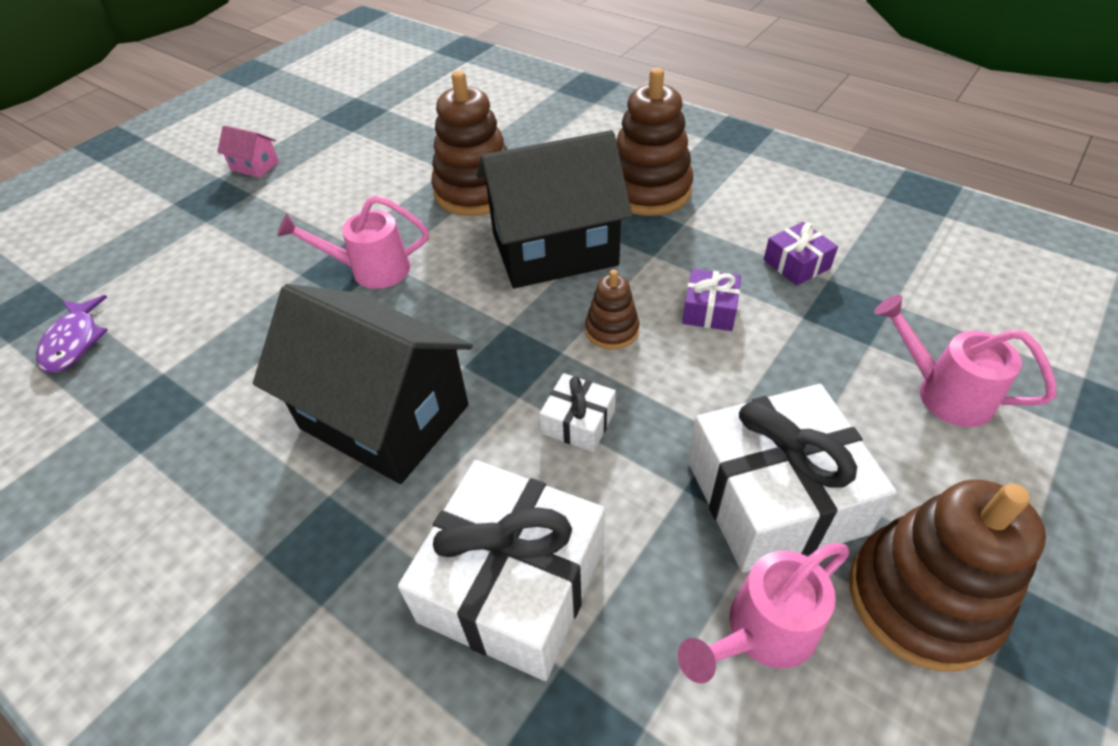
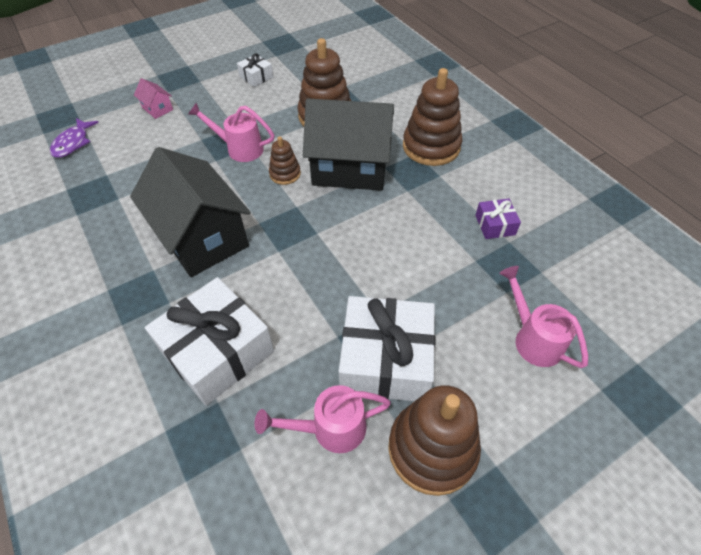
camera: 20 degrees right, 5 degrees up
pink house [217,125,279,178] -> pink house moved to [134,78,173,119]
white gift [539,373,616,452] -> white gift moved to [237,53,273,87]
brown stacking toy [585,269,639,350] -> brown stacking toy moved to [269,136,301,185]
purple gift [682,269,741,331] -> none

